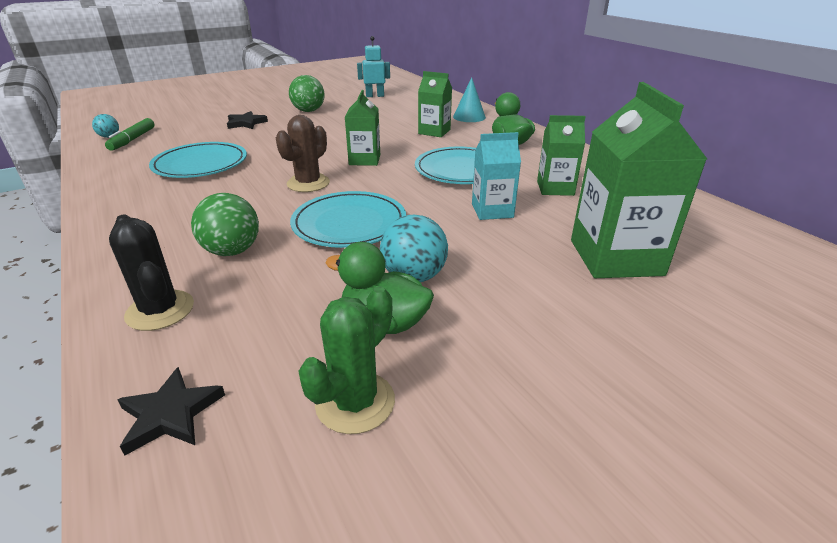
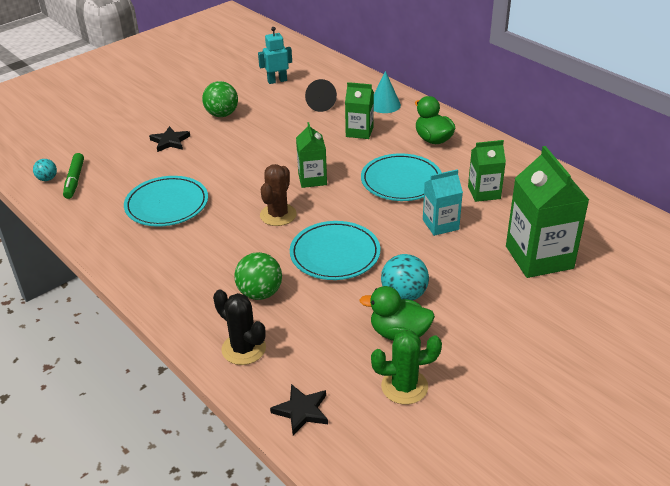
camera: 10 degrees left, 5 degrees up
green cactus [298,286,395,434] -> green cactus turned 60 degrees clockwise [371,330,442,404]
none -> black cone [305,79,337,112]

